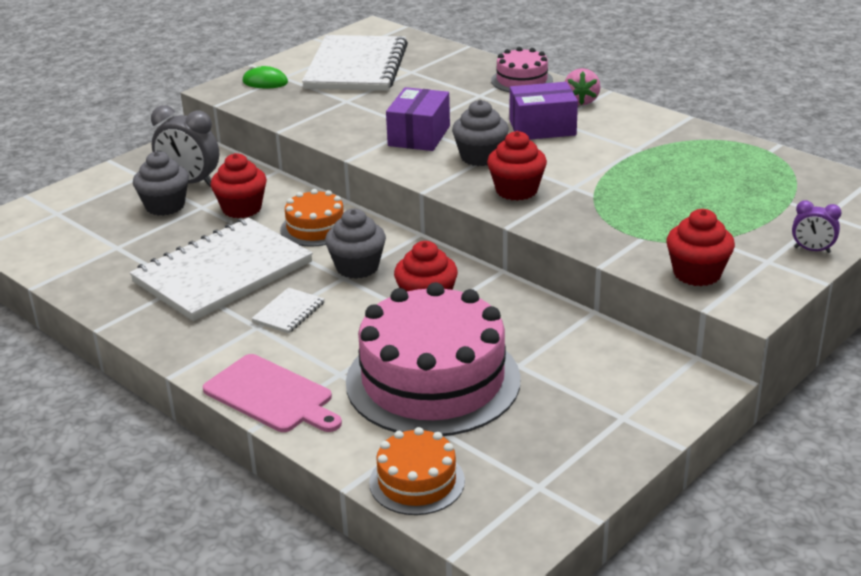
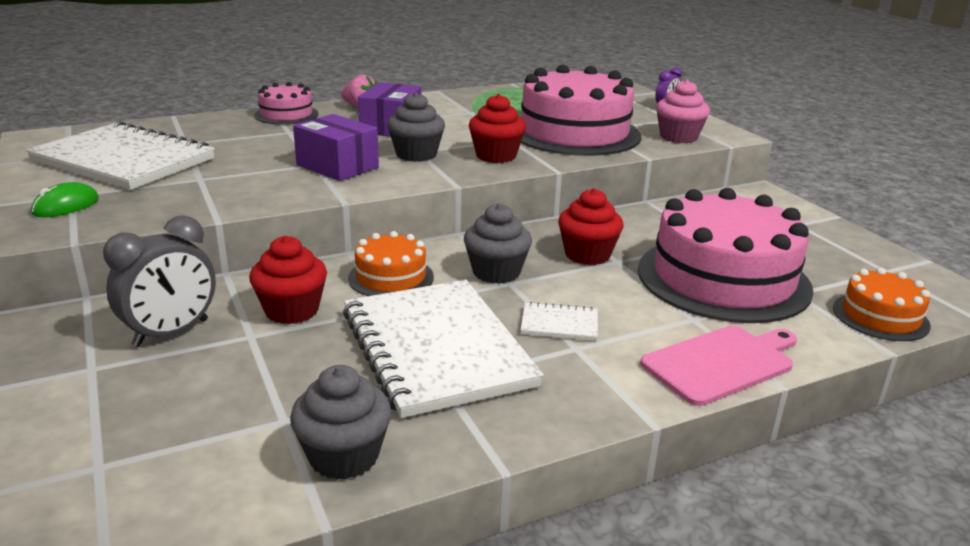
camera: 70 degrees left, 5 degrees down
grey cupcake [133,151,189,216] -> grey cupcake moved to [290,365,392,480]
white notebook [251,287,325,334] -> white notebook turned 45 degrees counterclockwise [521,302,598,341]
red cupcake [667,209,735,286] -> pink cupcake [656,79,710,143]
none -> pink cake [521,65,641,156]

